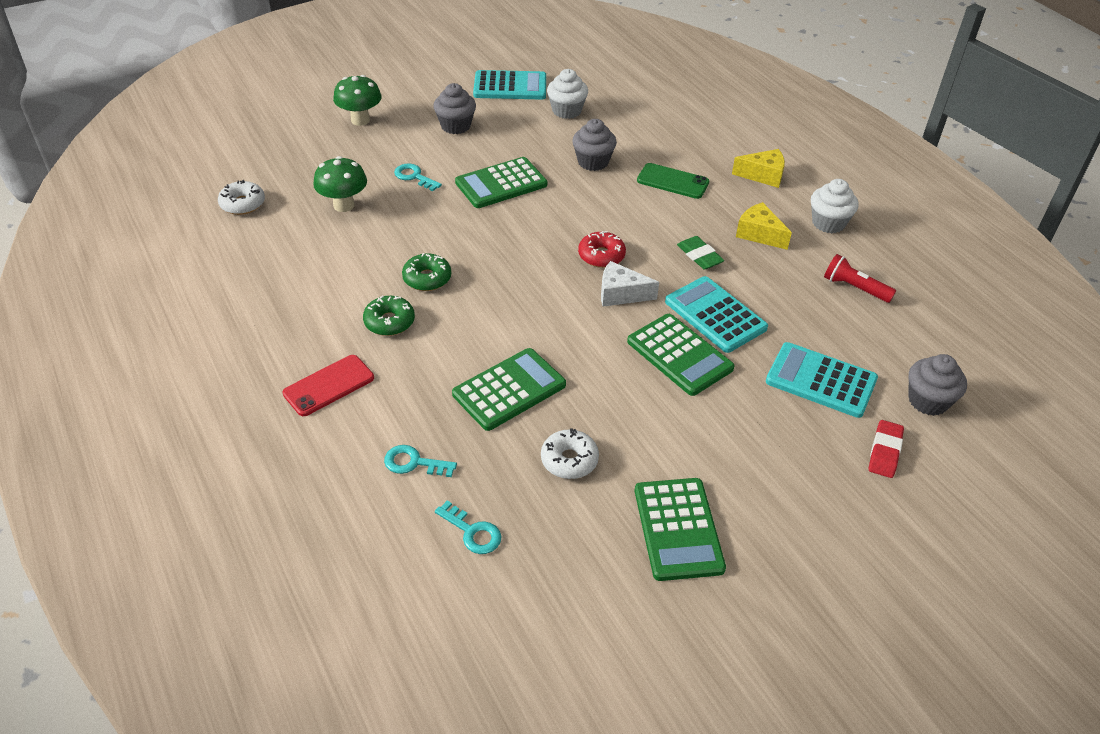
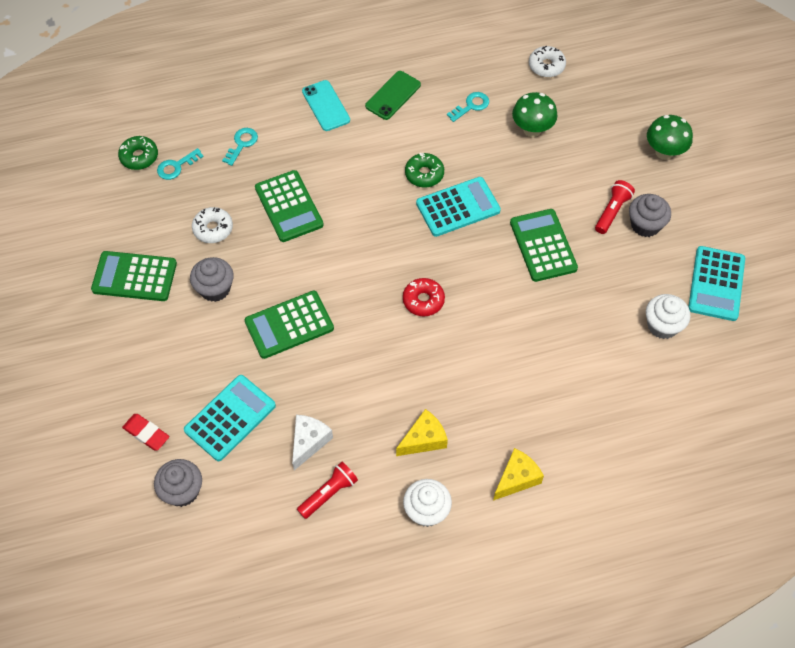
camera: 105 degrees right, 15 degrees up
red phone [282,355,374,416] -> turquoise phone [302,80,350,131]
green donut [363,295,415,336] -> green donut moved to [118,136,158,170]
turquoise key [394,163,442,191] -> turquoise key moved to [447,92,489,122]
grey cupcake [572,119,617,171] -> grey cupcake moved to [190,257,234,302]
white cheese [601,261,659,307] -> white cheese moved to [292,415,333,470]
green phone [637,163,710,199] -> green phone moved to [365,71,421,120]
turquoise calculator [665,276,768,353] -> turquoise calculator moved to [416,177,501,237]
green eraser [677,236,724,270] -> none
yellow cheese [732,149,785,188] -> yellow cheese turned 150 degrees counterclockwise [493,448,544,501]
none -> red flashlight [595,180,635,234]

